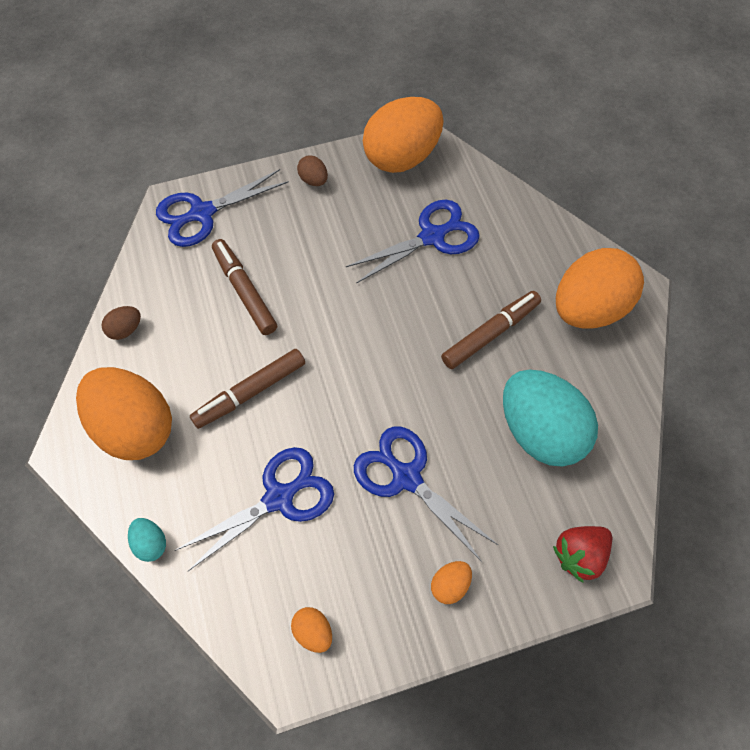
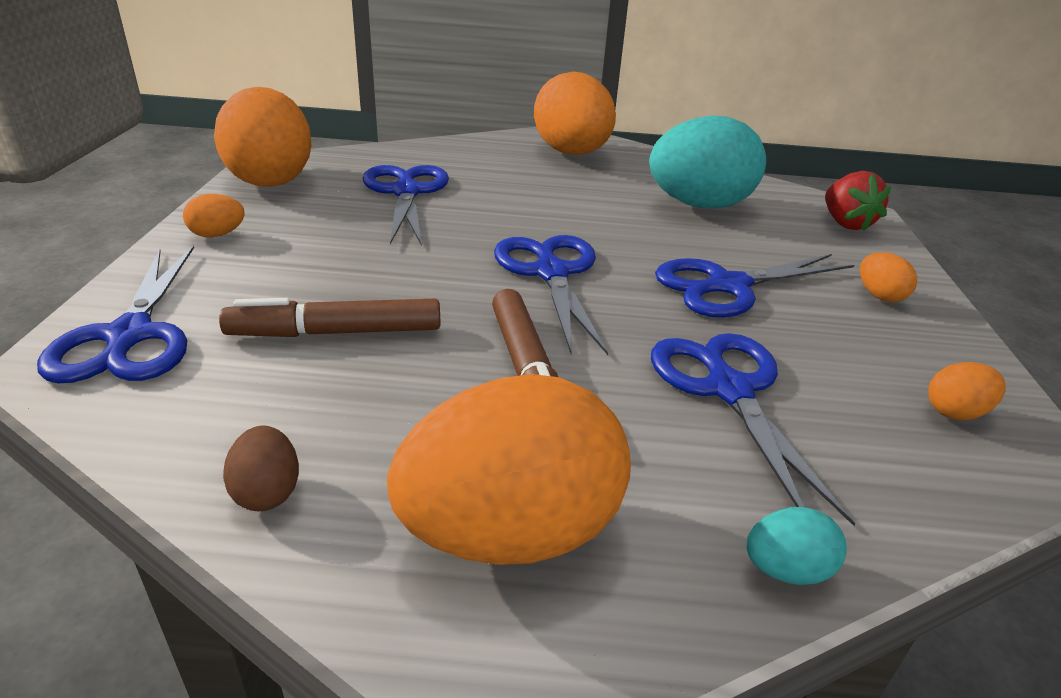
camera: 70 degrees left, 30 degrees down
brown egg [297,155,328,186] -> orange egg [183,194,245,237]
brown marker [441,291,541,369] -> none
none -> blue scissors [494,235,608,355]

